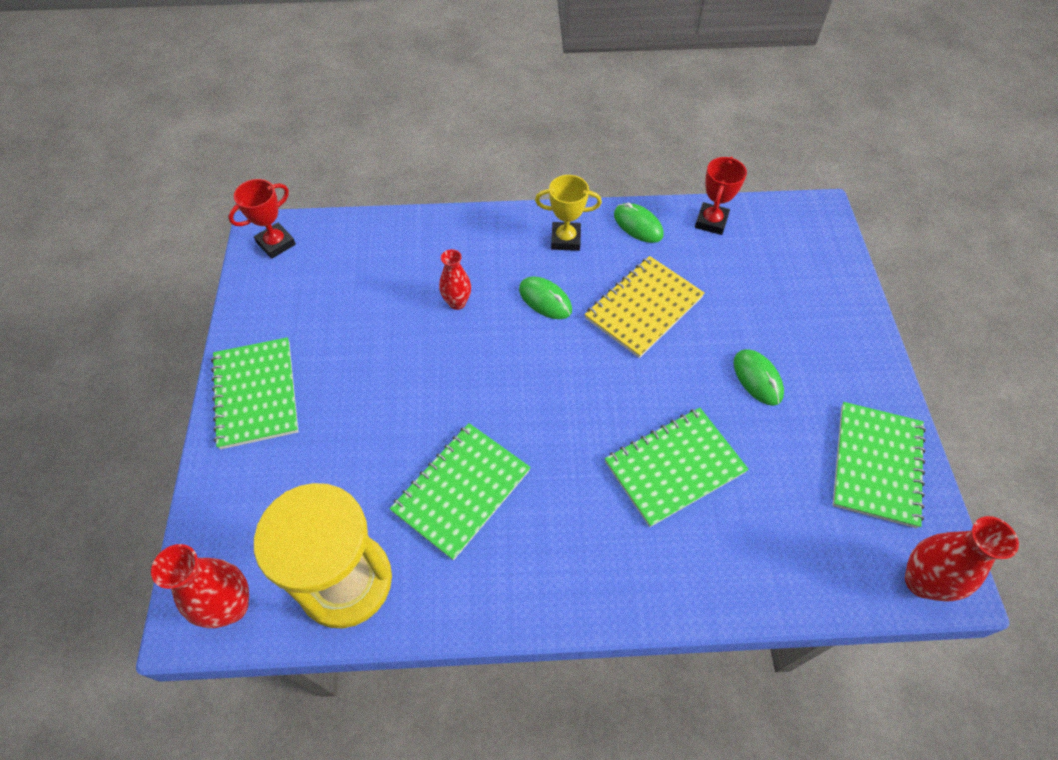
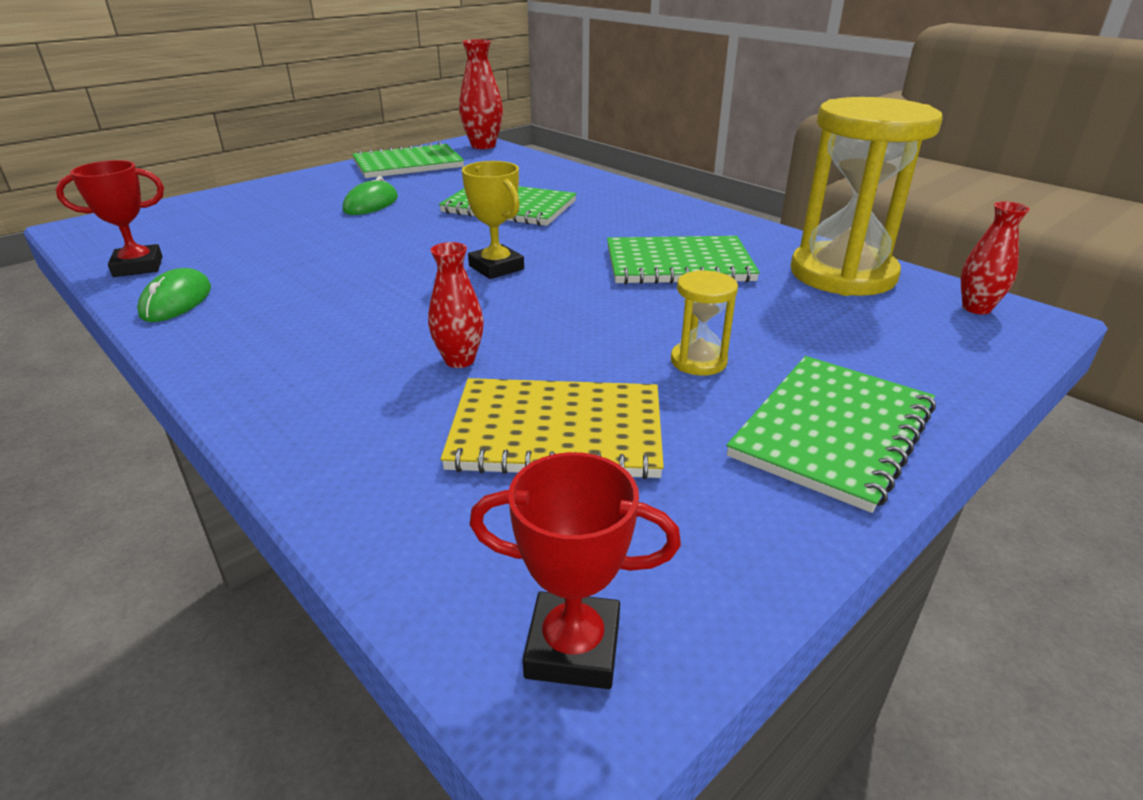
camera: 130 degrees left, 25 degrees down
red vase [151,544,249,628] -> red vase [961,201,1030,314], size x0.64
green mouse [519,276,572,319] -> none
yellow trophy [535,175,602,251] -> yellow trophy moved to [462,161,524,279]
yellow notebook [584,256,705,358] -> yellow notebook moved to [441,378,664,479]
none -> yellow hourglass [671,270,738,376]

